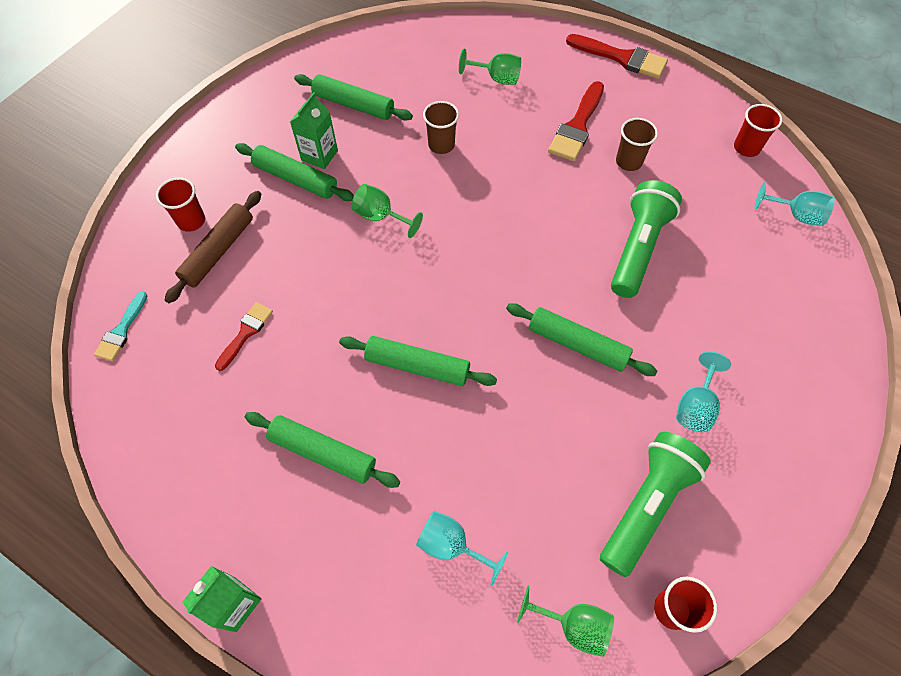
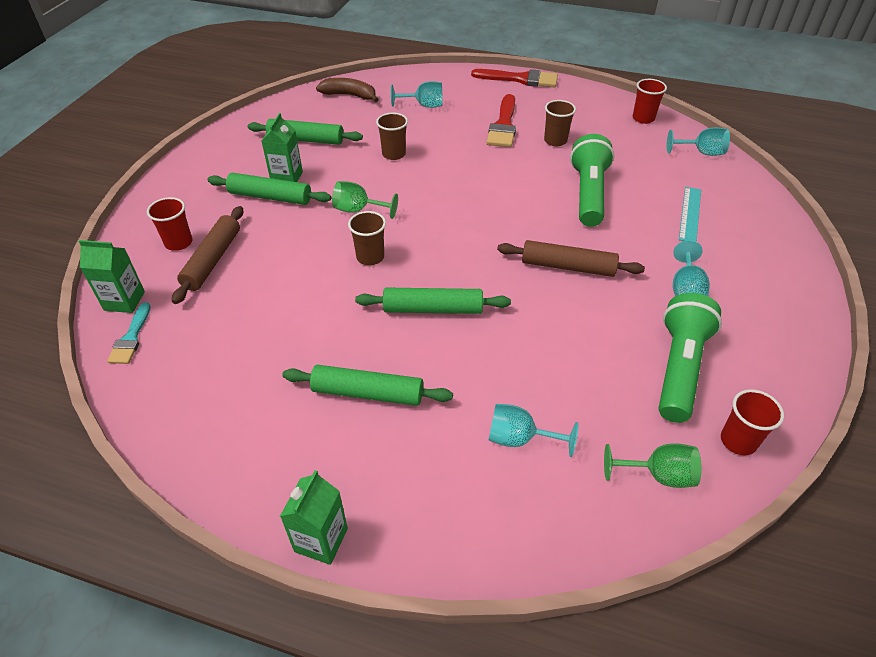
camera: 15 degrees left, 15 degrees down
red brush [215,302,273,371] -> none
green goblet [459,49,521,85] -> turquoise goblet [391,81,442,108]
green rolling pin [506,303,657,376] -> brown rolling pin [497,240,645,277]
none -> green carton [79,240,145,313]
none -> brown banana [316,78,379,102]
none -> brown cup [348,211,386,265]
none -> turquoise ruler [679,187,701,242]

